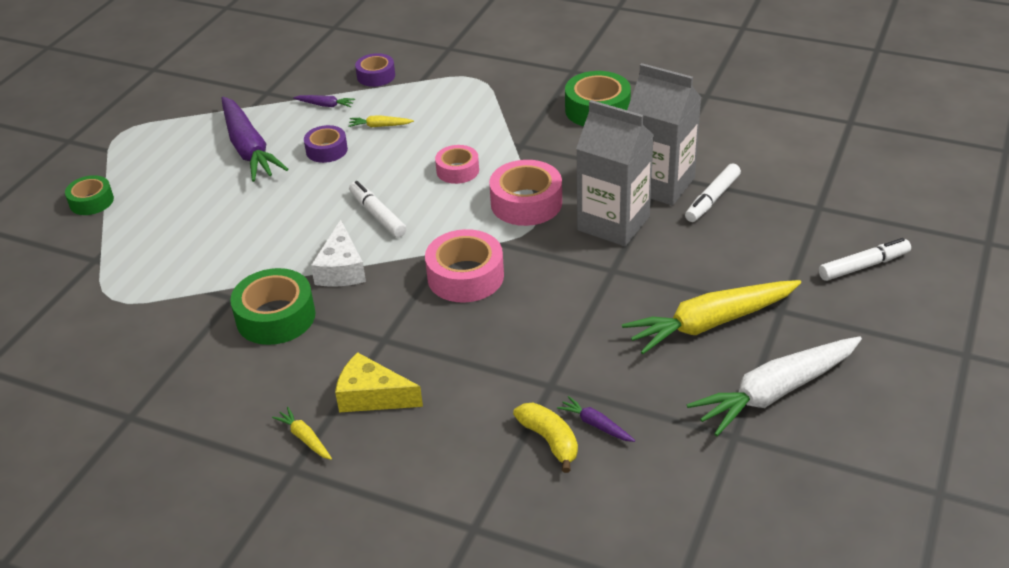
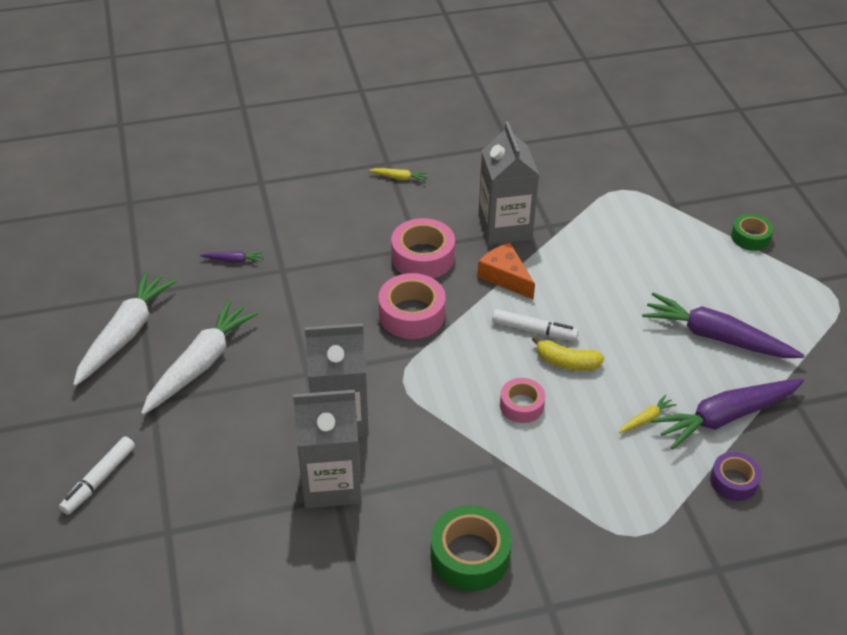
camera: 140 degrees right, 5 degrees up
green tape [230,268,315,345] -> grey carton [478,121,539,245]
purple carrot [293,95,355,107] -> purple carrot [651,379,804,450], size x2.38
purple tape [304,125,348,163] -> none
white cheese [311,220,366,287] -> orange cheese [477,243,535,299]
yellow cheese [335,352,423,412] -> none
pink tape [489,160,562,226] -> pink tape moved to [391,218,455,278]
yellow banana [513,403,578,473] -> yellow banana moved to [532,336,604,371]
yellow carrot [622,280,801,354] -> white carrot [141,300,258,415]
white marker [685,163,741,222] -> none

